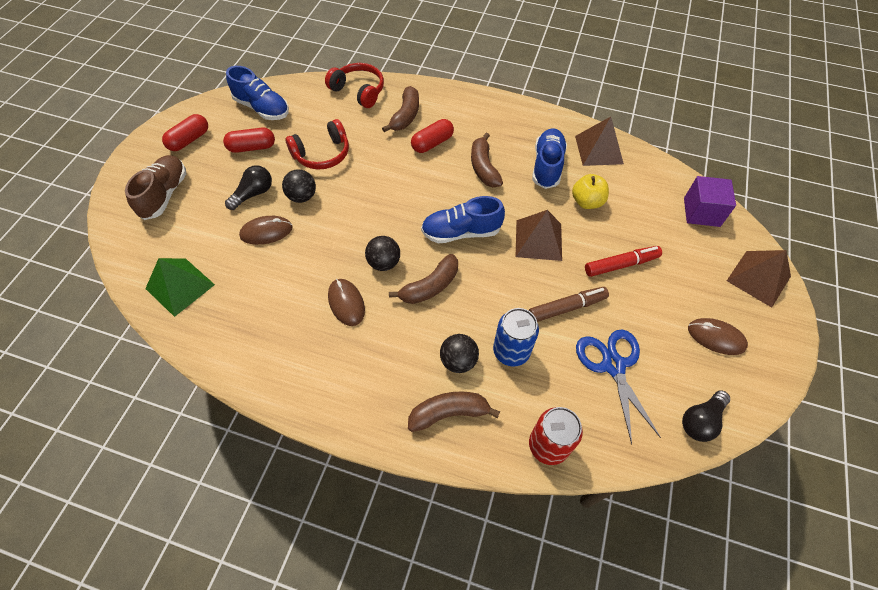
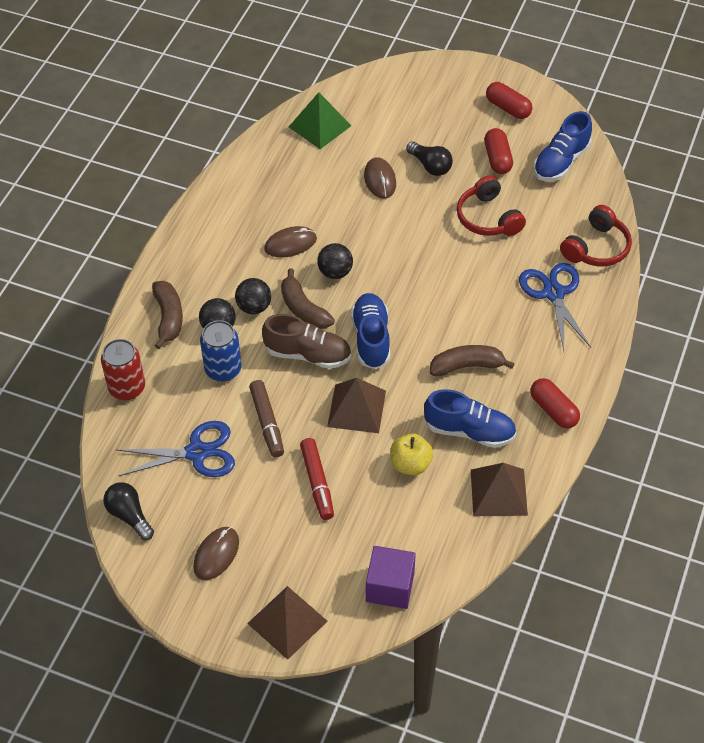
camera: 95 degrees right, 5 degrees down
brown shoe [125,155,186,220] -> brown shoe moved to [262,314,351,369]
black ball [282,170,316,203] -> black ball moved to [235,278,271,314]
brown banana [382,86,419,132] -> blue scissors [519,263,591,351]
red capsule [411,119,454,153] -> red capsule moved to [530,378,580,429]

